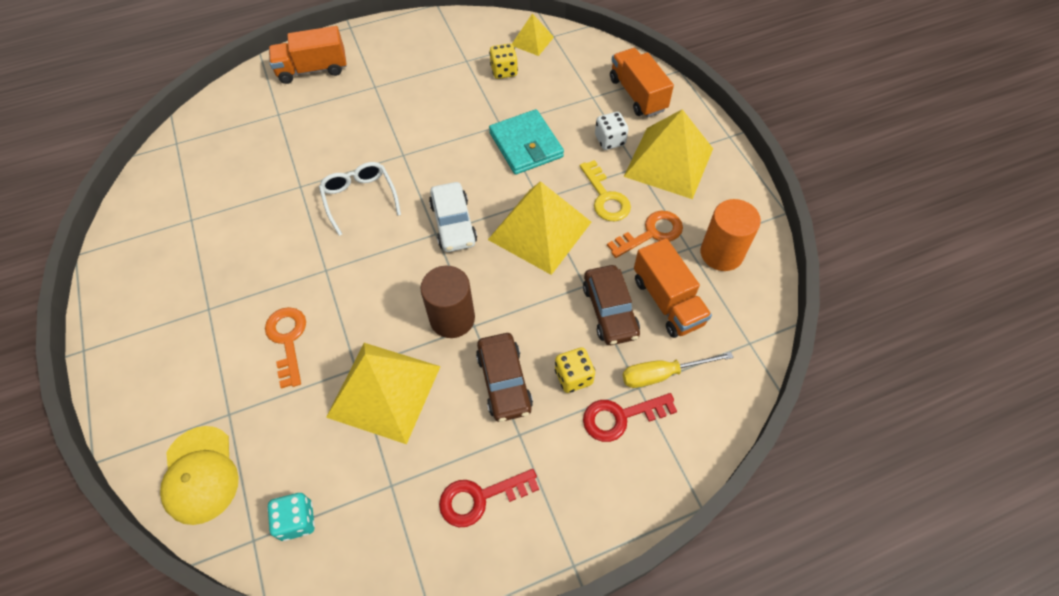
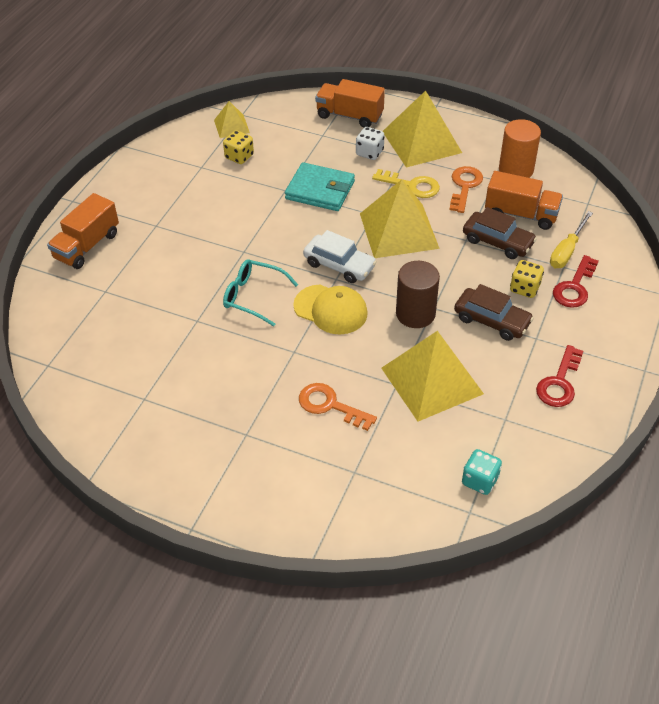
camera: 45 degrees left, 10 degrees down
yellow cap [160,426,239,525] -> yellow cap moved to [293,285,368,335]
white glasses [319,162,401,236] -> turquoise glasses [223,260,298,326]

